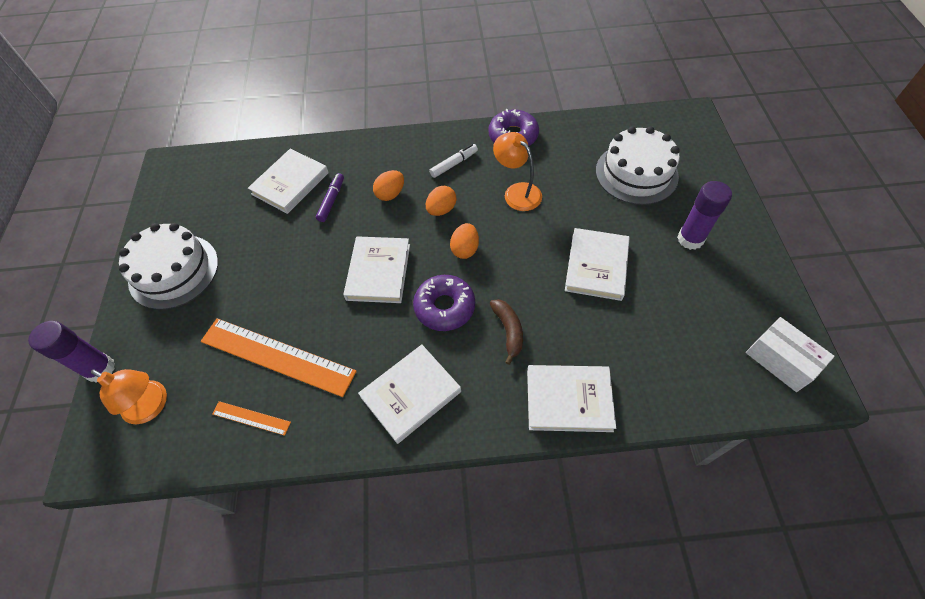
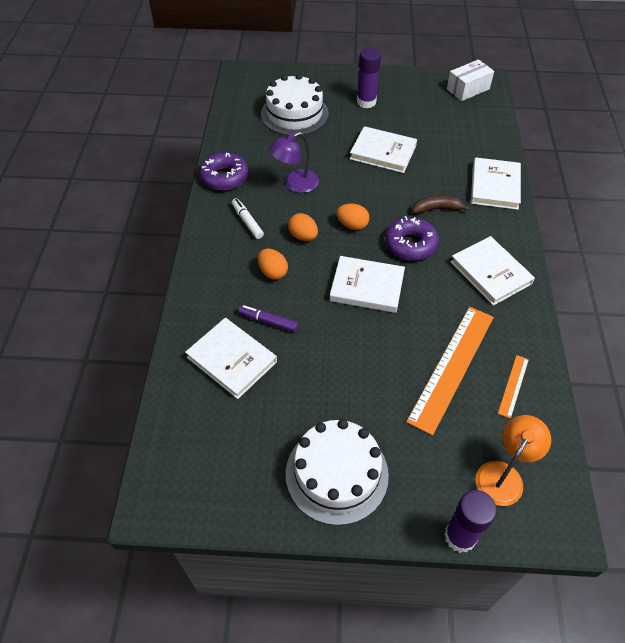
camera: 85 degrees left, 5 degrees down
orange lamp [493,132,542,211] -> purple lamp [269,132,319,193]

